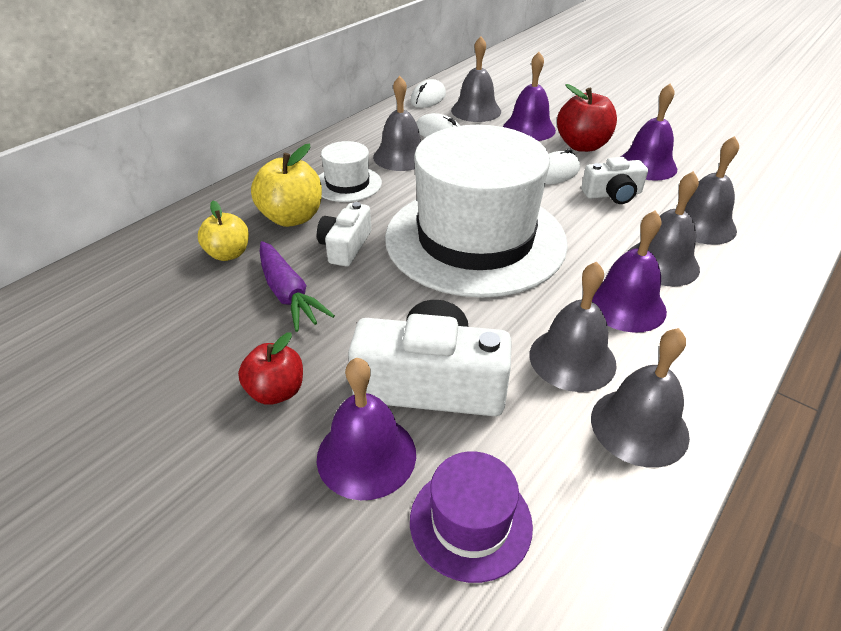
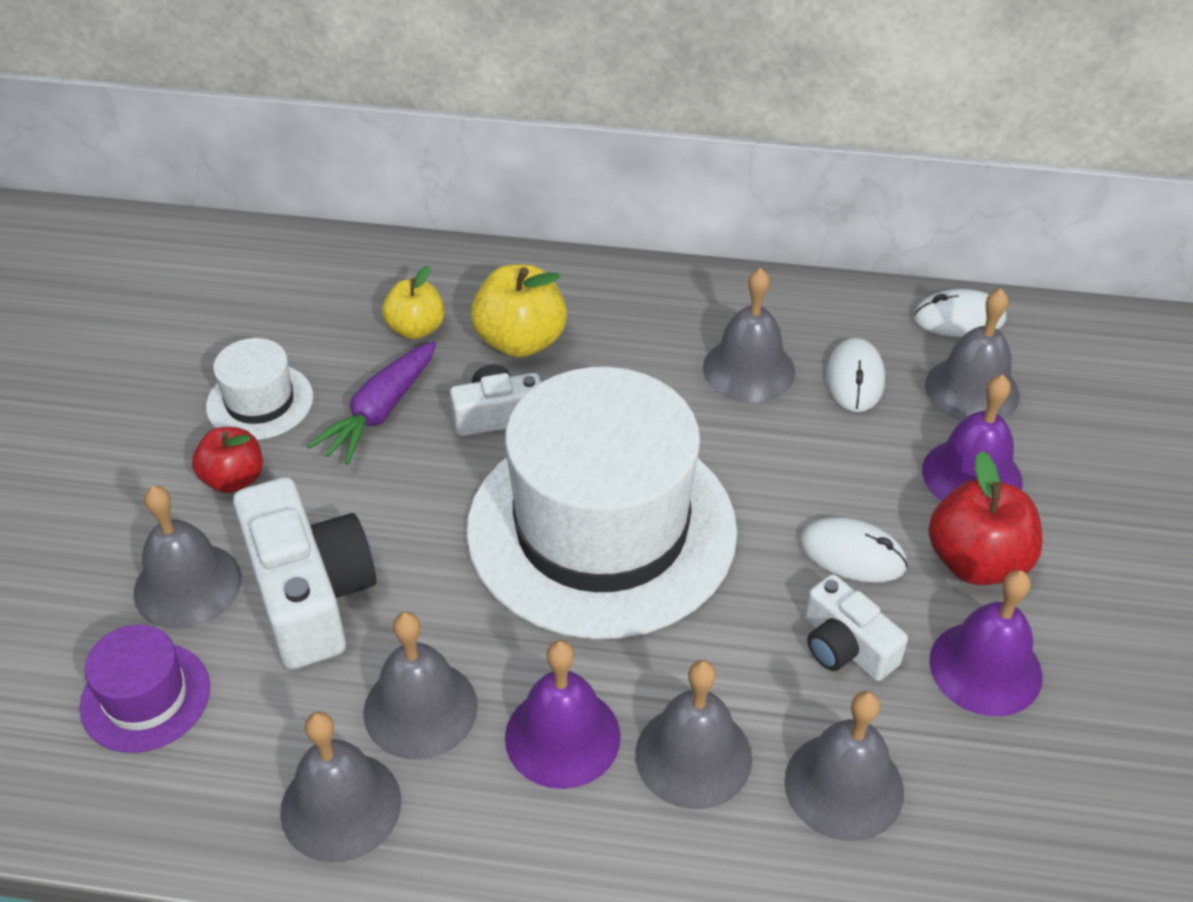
camera: 60 degrees right, 5 degrees up
purple bell [317,357,416,500] -> grey bell [133,486,242,629]
white hat [319,141,382,202] -> white hat moved to [206,338,313,440]

